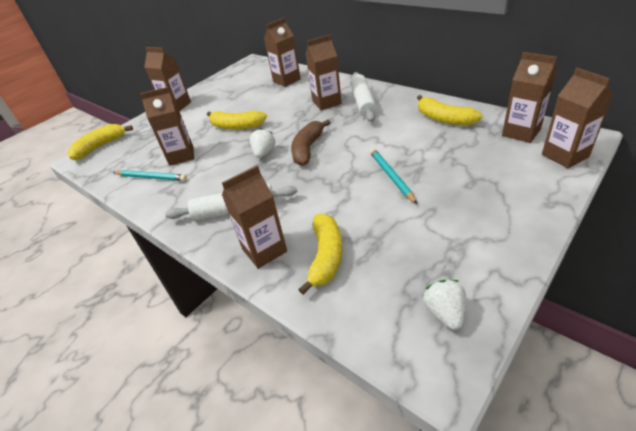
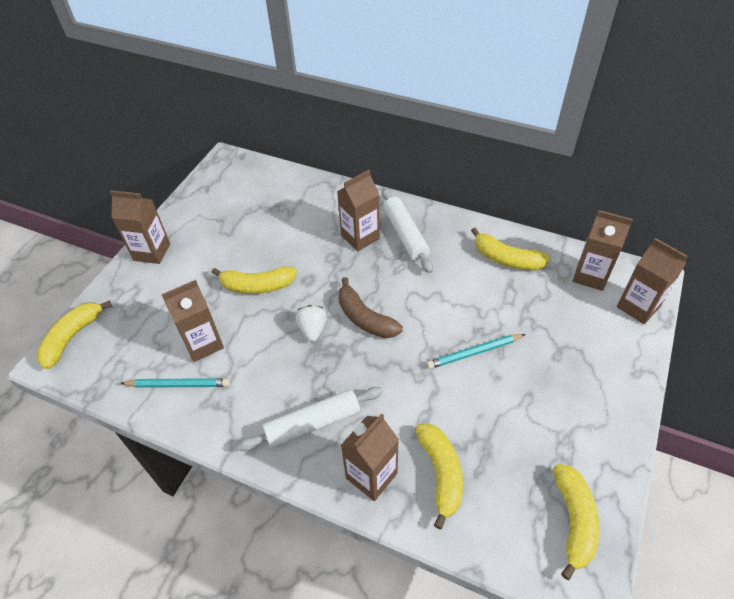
camera: 20 degrees left, 10 degrees up
brown carton [264,18,301,87] -> none
brown banana [291,119,331,166] -> brown banana turned 45 degrees counterclockwise [338,277,403,338]
turquoise pencil [370,148,417,204] -> turquoise pencil turned 75 degrees counterclockwise [426,334,526,369]
white strawberry [423,280,466,330] -> yellow banana [553,464,599,580]

